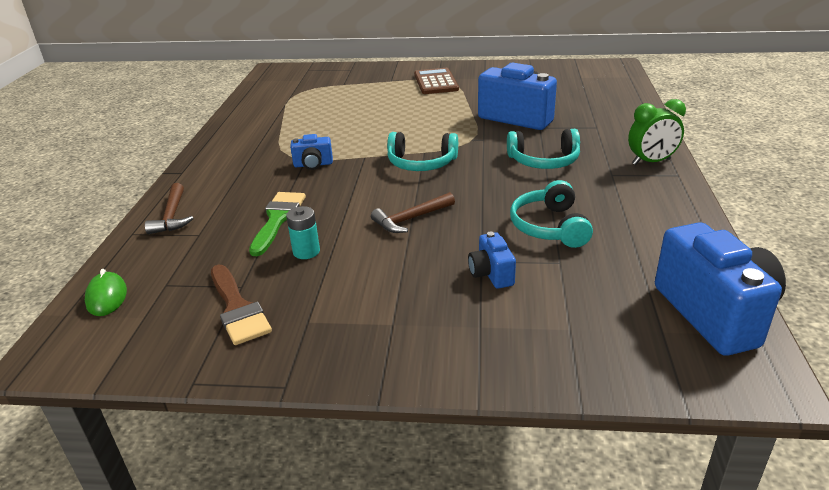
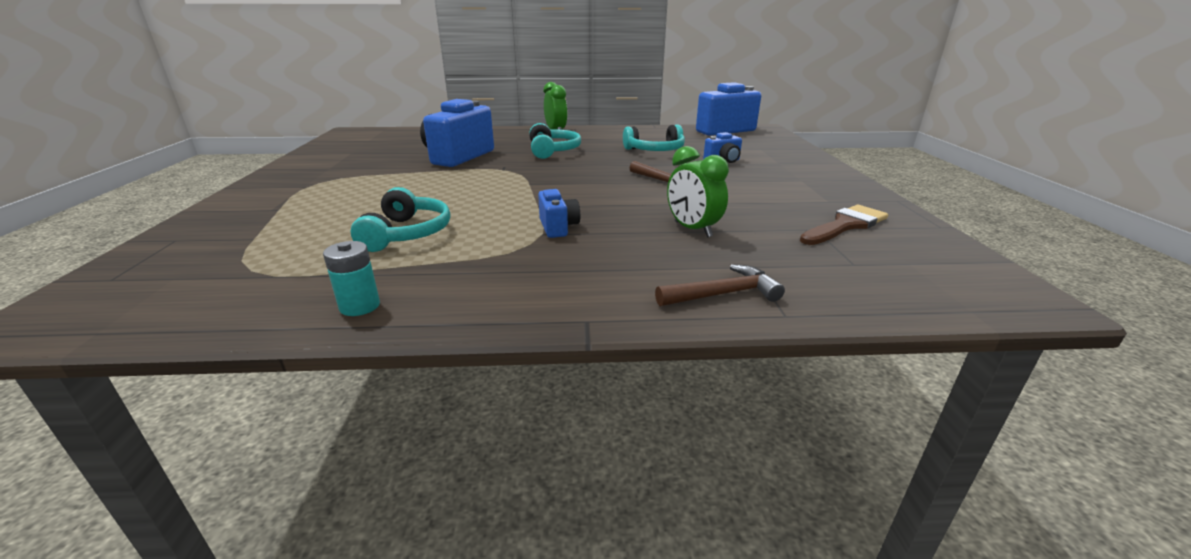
camera: 100 degrees left, 5 degrees down
green mouse [85,269,127,316] -> none
green brush [249,192,306,256] -> green clock [667,146,729,238]
turquoise battery [286,206,320,259] -> turquoise battery moved to [323,241,380,316]
turquoise headphones [387,132,458,171] -> turquoise headphones moved to [351,187,450,252]
brown calculator [414,68,459,94] -> none

